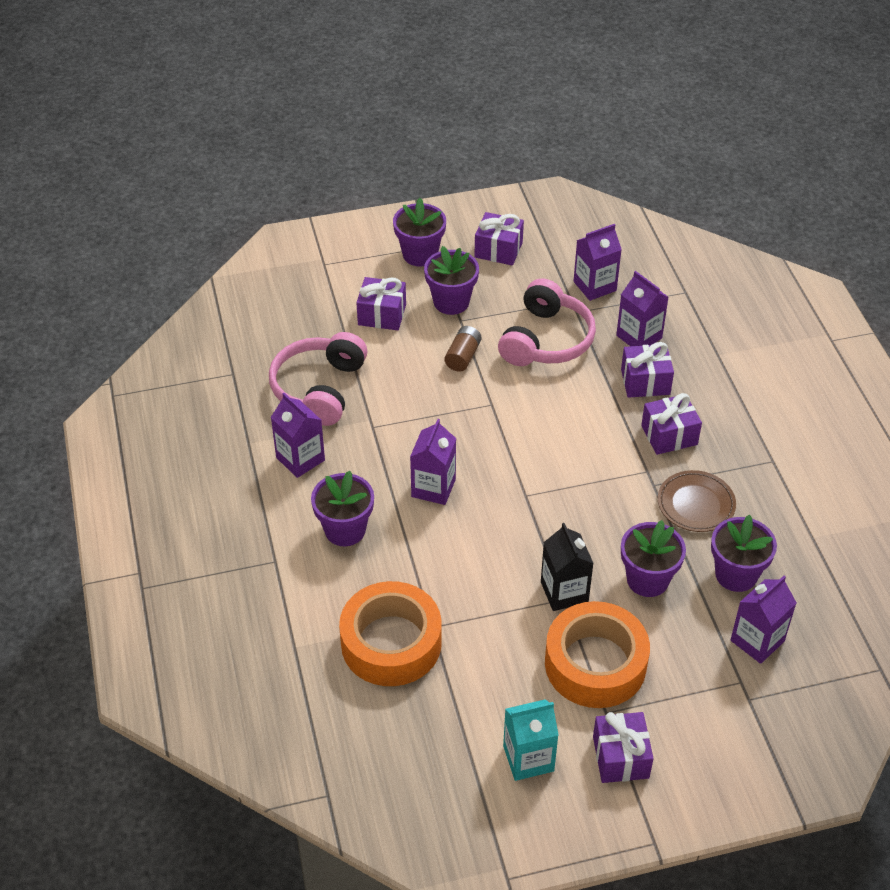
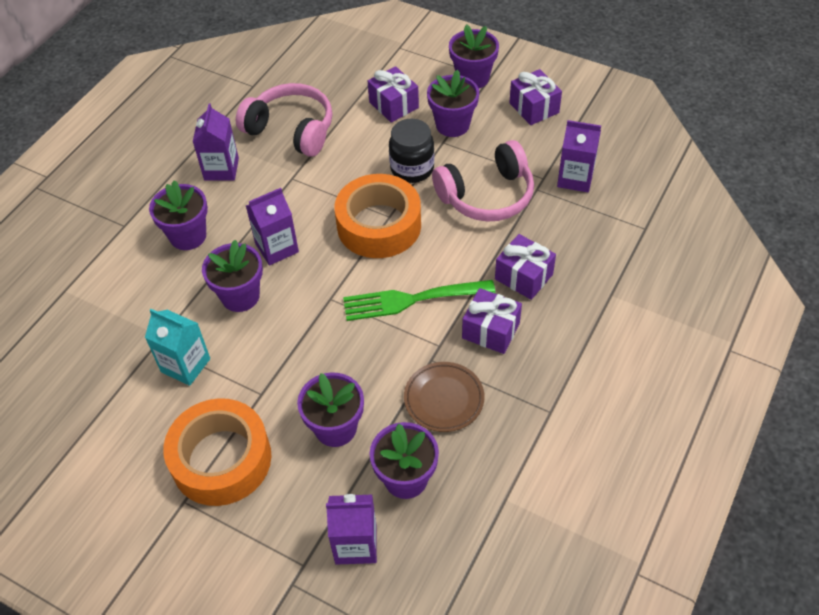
camera: 45 degrees right, 5 degrees up
pink headphones [269,332,368,426] -> pink headphones turned 60 degrees clockwise [236,83,333,157]
orange tape [339,581,442,686] -> orange tape moved to [334,174,421,258]
brown battery [444,326,481,372] -> black jar [389,119,434,183]
turquoise carton [503,699,559,781] -> turquoise carton moved to [145,309,210,386]
black carton [541,523,594,611] -> none
purple gift [593,712,654,783] -> none
purple carton [616,271,669,346] -> none
none -> purple flower pot [202,240,263,312]
none -> green fork [343,280,496,321]

